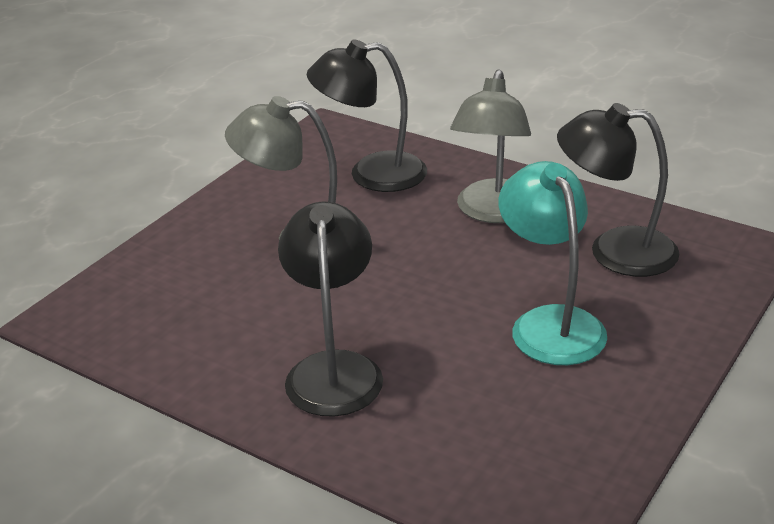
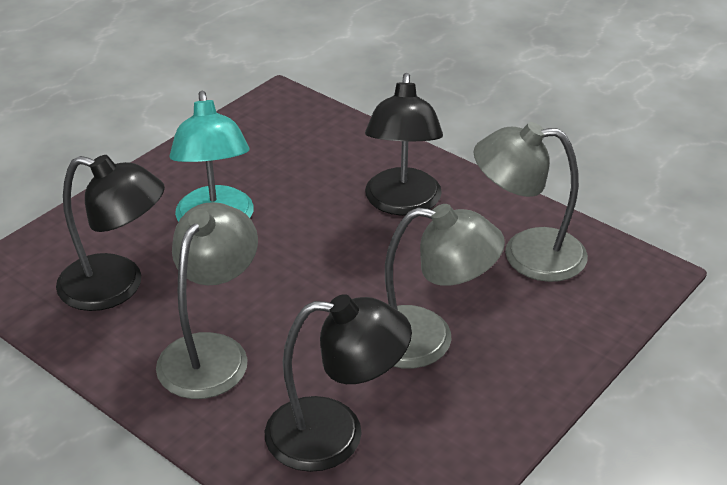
camera: 175 degrees left, 5 degrees up
none -> grey lamp [474,122,588,282]

